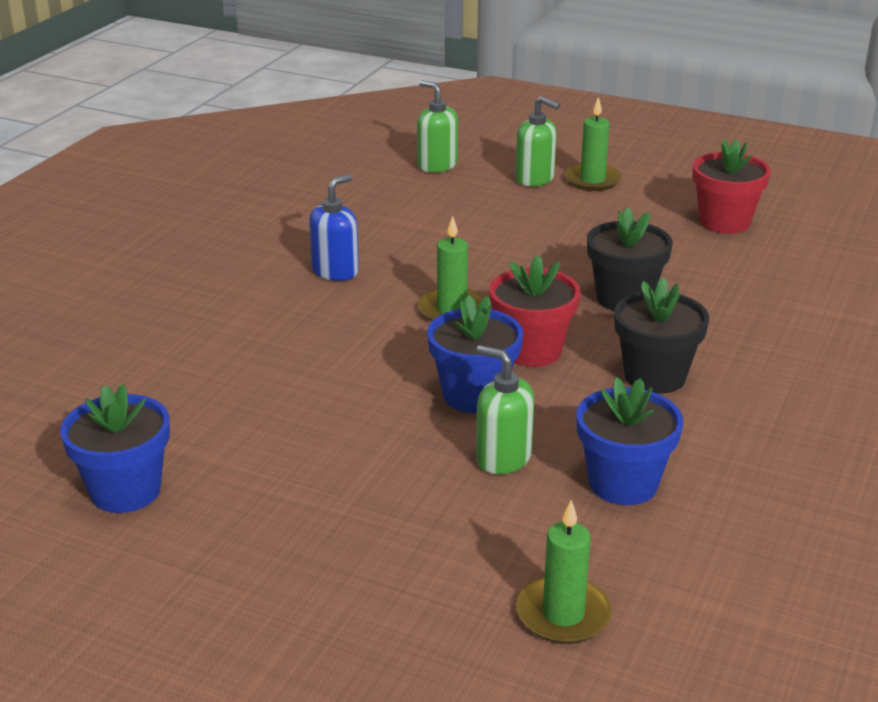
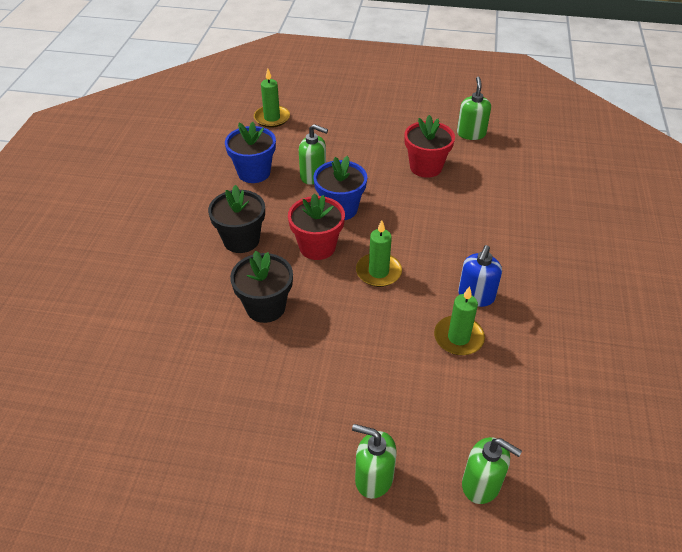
camera: 165 degrees right, 15 degrees up
blue flower pot [60,384,170,513] -> green soap dispenser [457,76,491,140]
green candle [564,97,622,191] -> green candle moved to [434,286,485,356]
red flower pot [693,139,771,234] -> red flower pot moved to [404,115,455,178]

